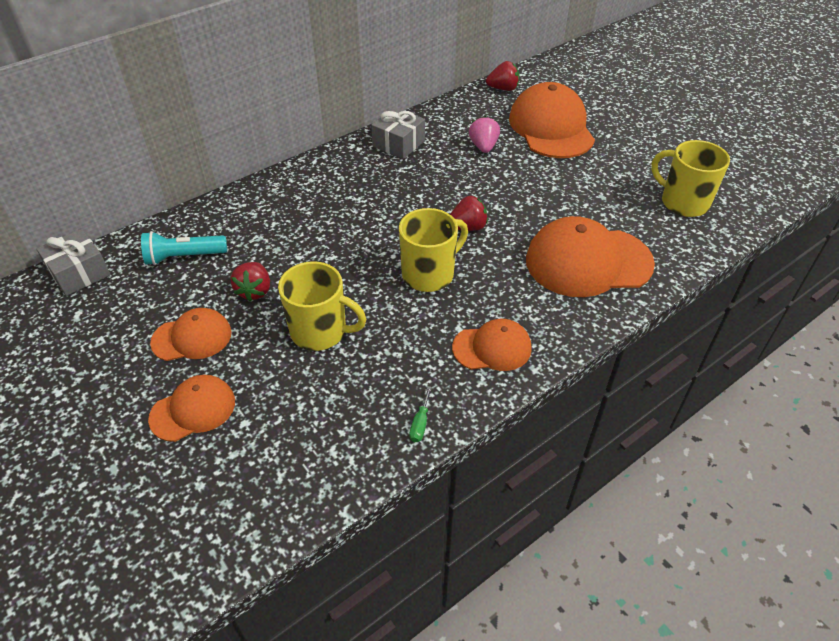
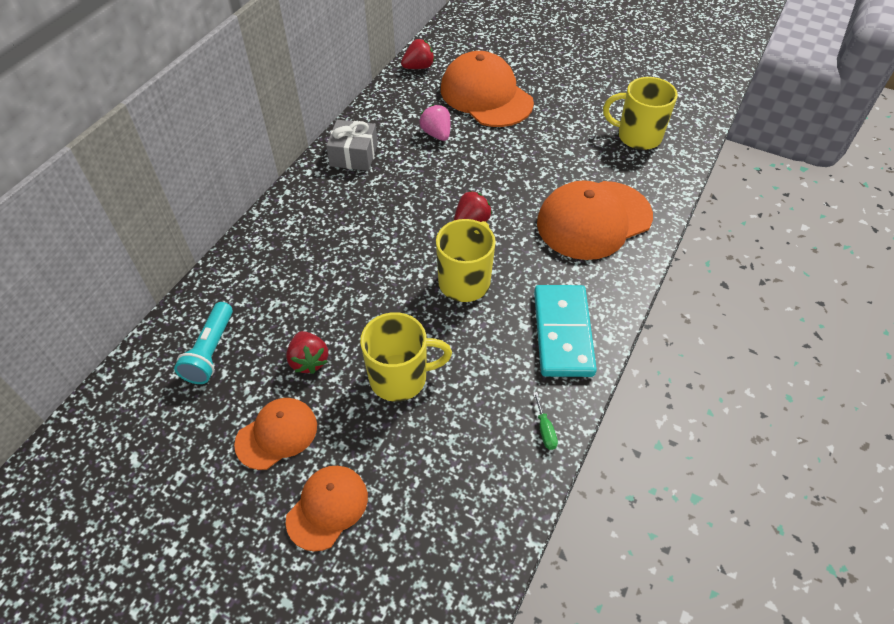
camera: 25 degrees left, 5 degrees up
grey gift [36,229,110,296] -> none
turquoise flashlight [141,231,227,265] -> turquoise flashlight turned 45 degrees counterclockwise [174,302,233,384]
orange cap [452,319,532,371] -> turquoise domino [534,285,597,377]

